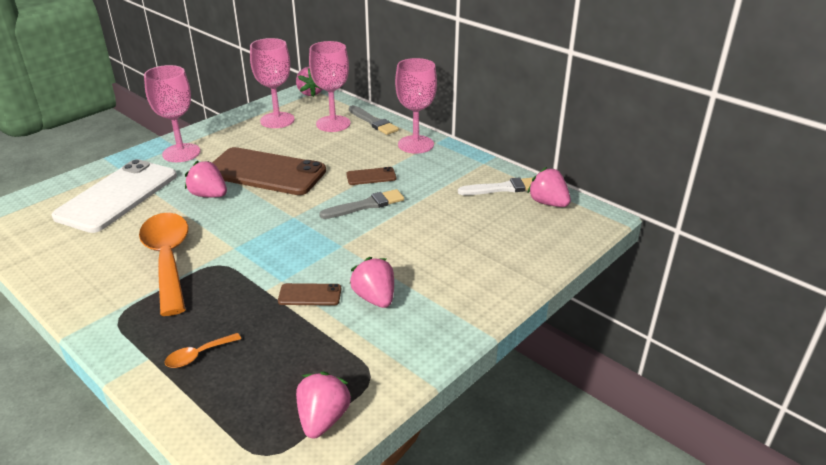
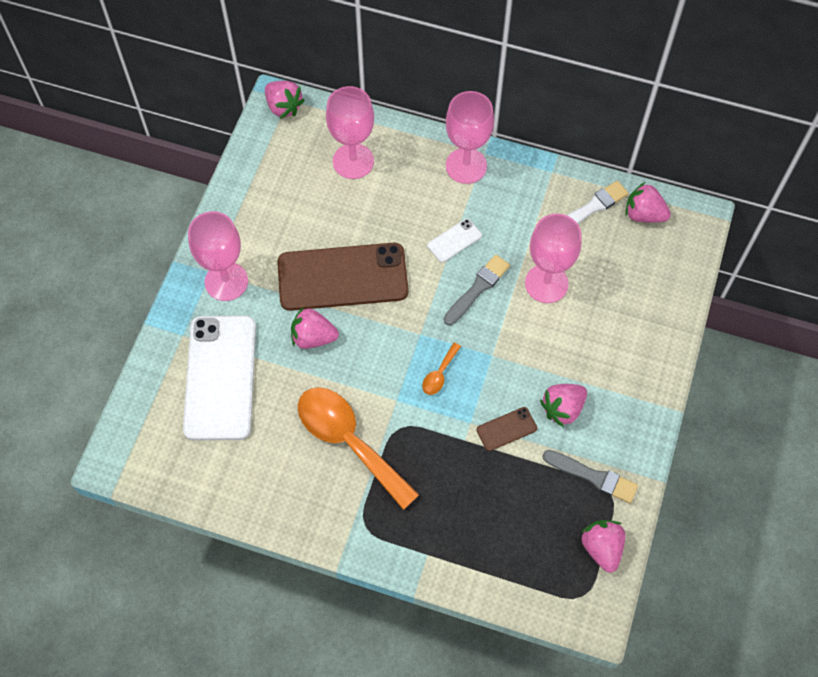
camera: 25 degrees left, 30 degrees up
orange spoon [165,333,241,368] -> orange spoon moved to [422,343,461,395]
pink goblet [250,38,295,128] -> pink goblet moved to [525,213,582,303]
brown phone [346,167,396,185] -> white phone [427,218,482,263]
grey brush [349,105,399,135] -> grey brush moved to [542,450,638,503]
pink strawberry [350,257,394,308] -> pink strawberry turned 75 degrees counterclockwise [540,384,587,427]

